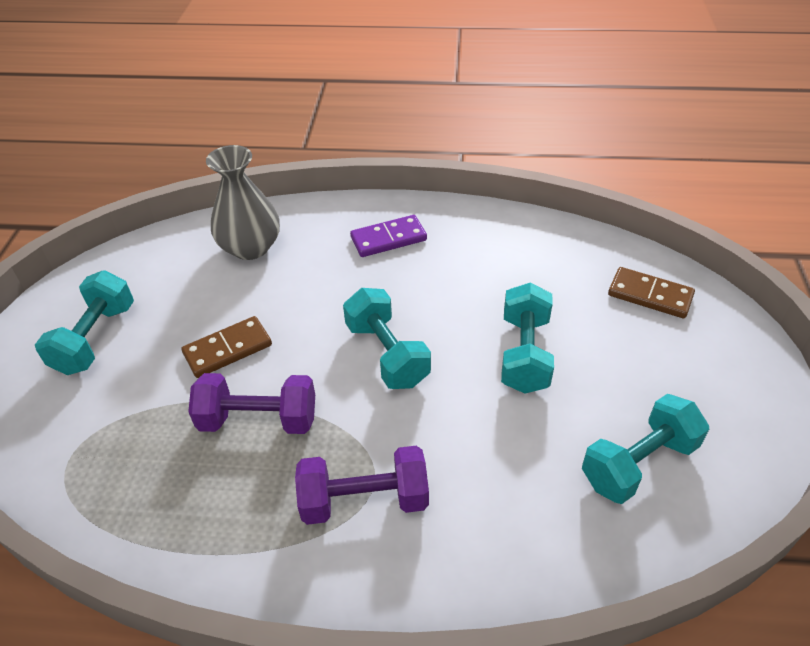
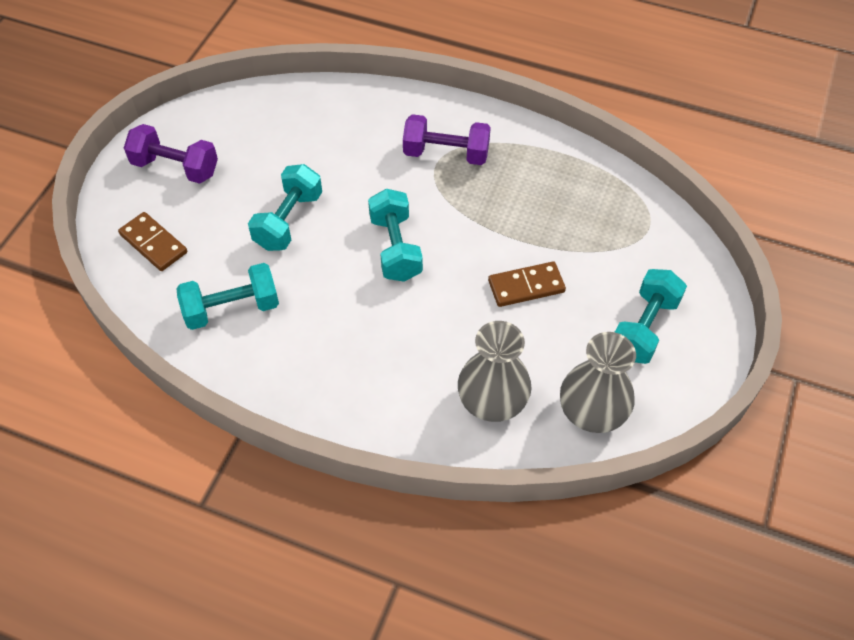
camera: 165 degrees left, 10 degrees up
purple dumbbell [188,373,315,434] -> purple dumbbell moved to [124,124,218,184]
purple domino [350,215,427,257] -> none
turquoise dumbbell [582,394,709,504] -> turquoise dumbbell moved to [176,263,279,330]
none -> grey vase [560,332,636,433]

